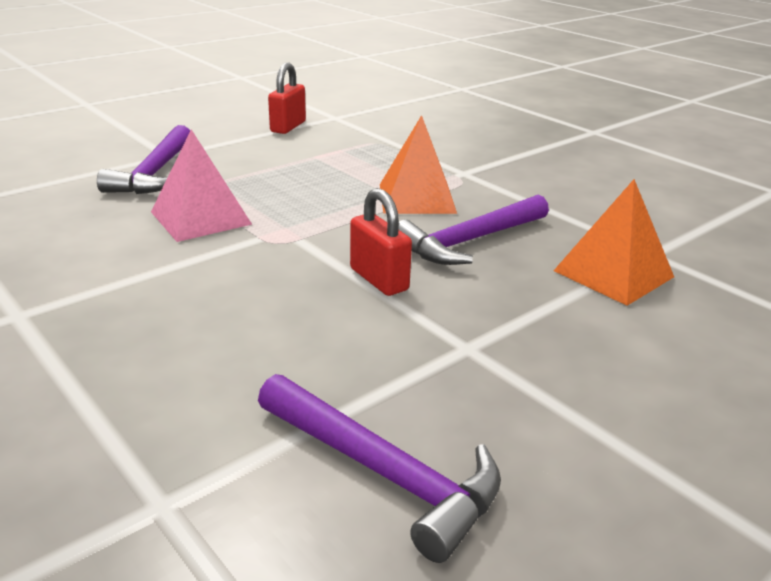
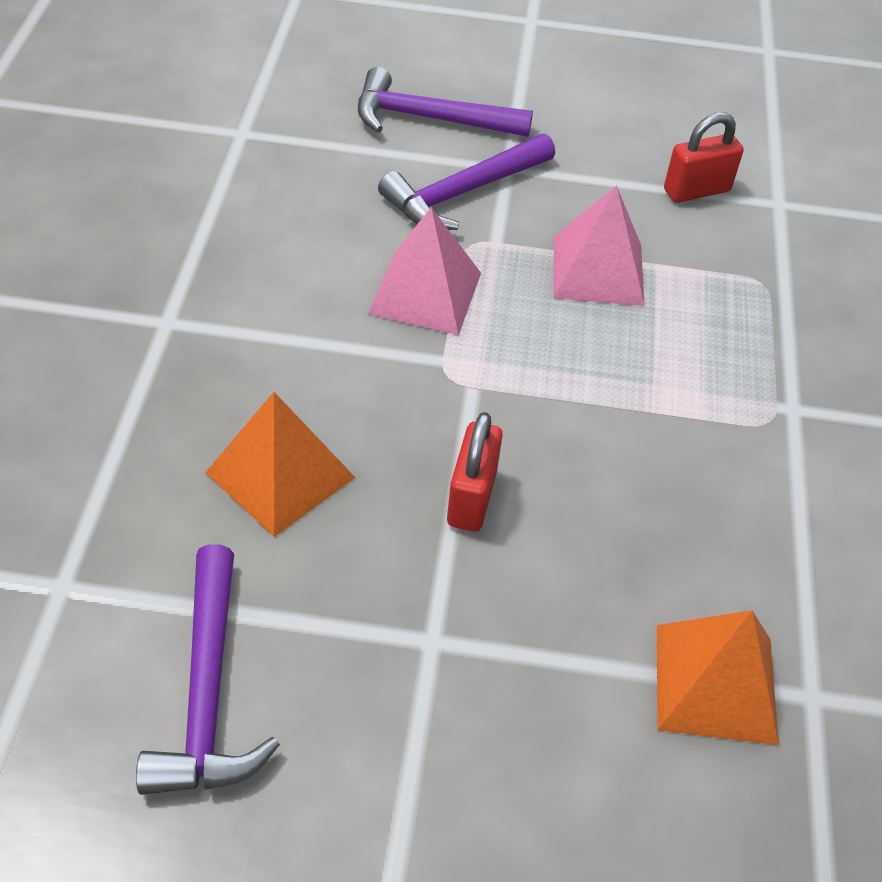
camera: 45 degrees right, 20 degrees up
orange pyramid [380,115,457,214] -> orange pyramid moved to [205,392,355,537]
purple hammer [398,194,549,265] -> purple hammer moved to [358,67,533,137]
none -> pink pyramid [553,185,645,306]

